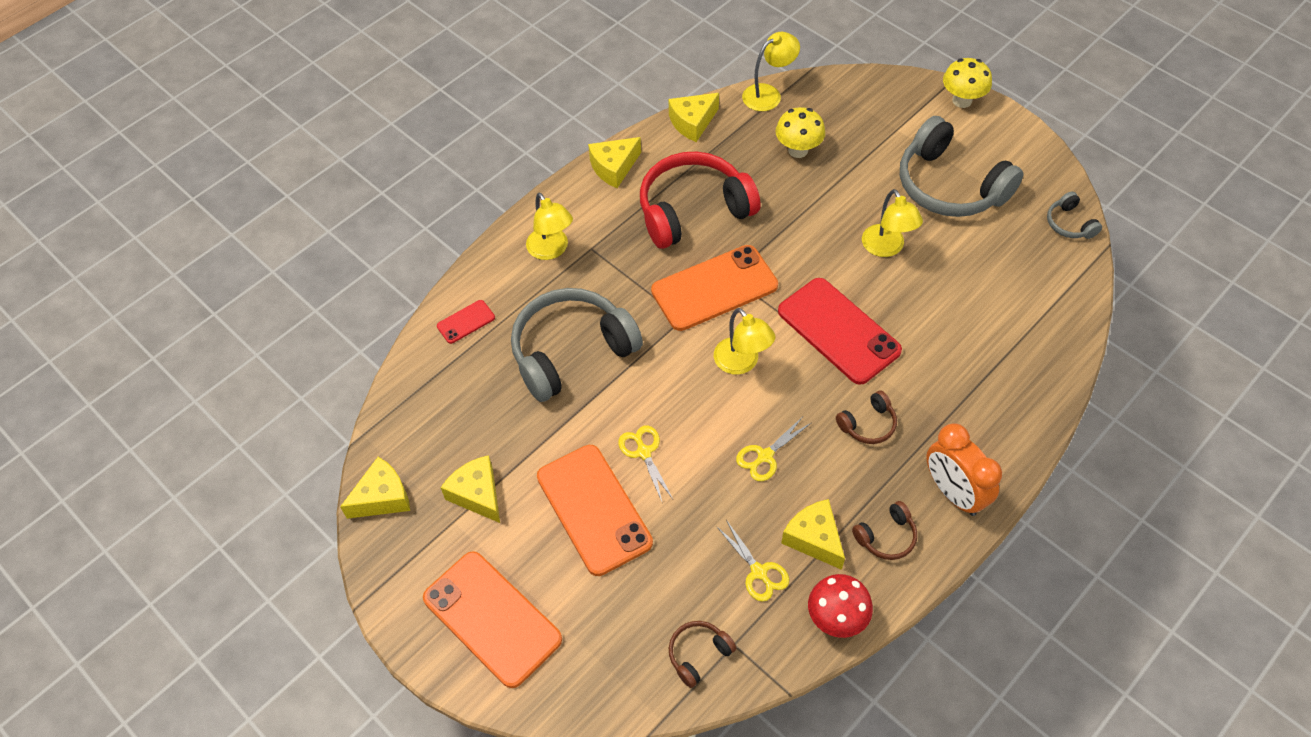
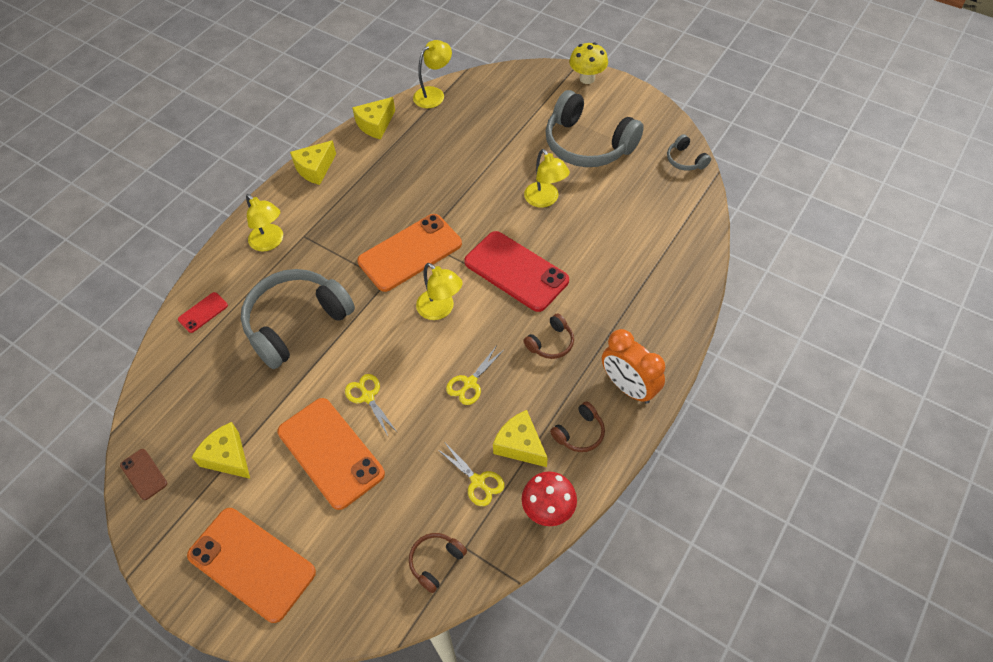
camera: 10 degrees left, 0 degrees up
yellow cheese [340,457,410,519] -> brown phone [120,449,167,500]
red headphones [640,152,761,249] -> none
yellow mushroom [776,107,825,158] -> none

